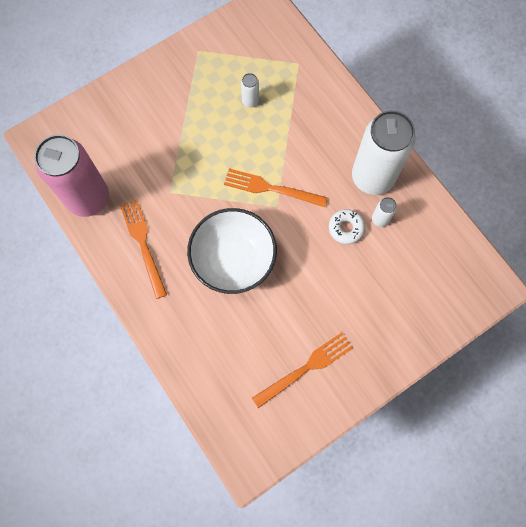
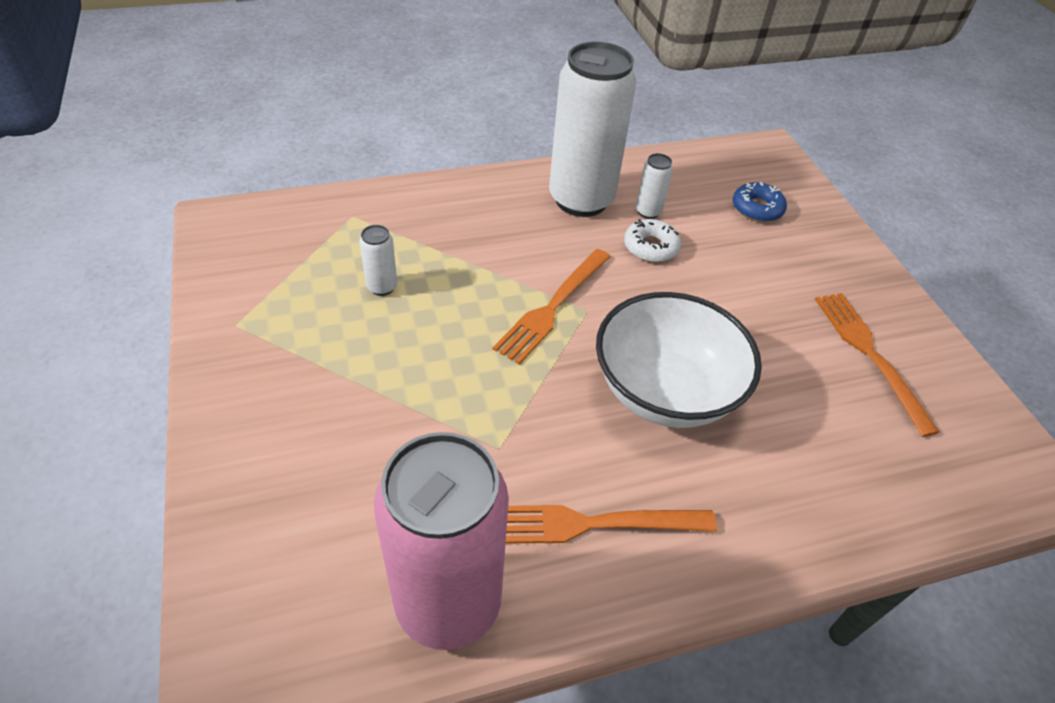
camera: 75 degrees left, 25 degrees down
none -> blue donut [733,182,787,222]

